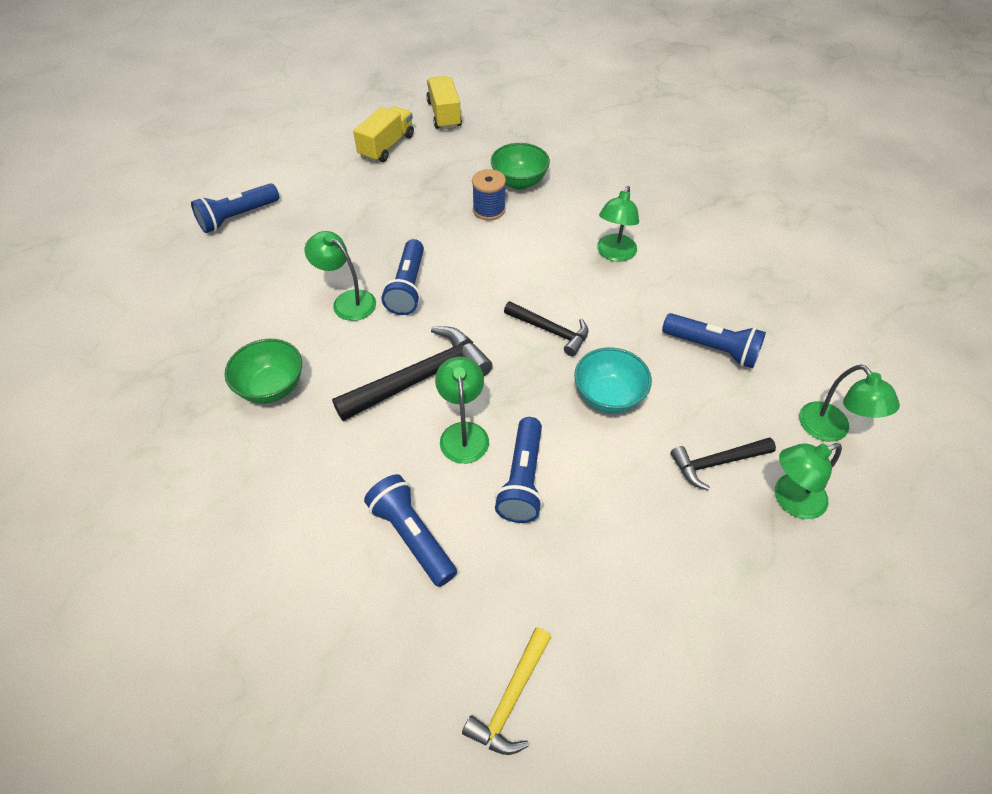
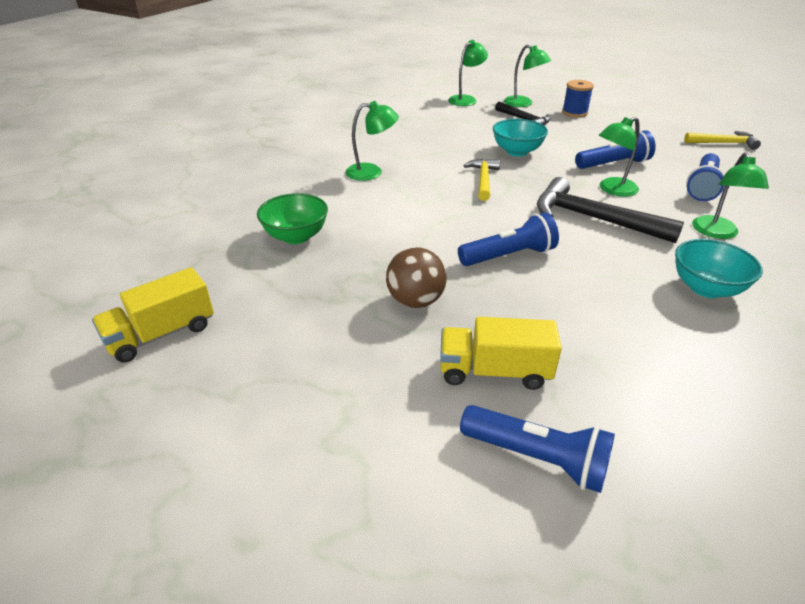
camera: 115 degrees left, 15 degrees down
green bowl [225,339,302,404] -> turquoise bowl [675,239,763,298]
green lamp [305,231,376,321] -> green lamp moved to [692,152,769,239]
yellow truck [353,106,414,162] -> yellow truck moved to [440,317,562,390]
blue spool [472,169,506,220] -> blue spool moved to [562,80,594,117]
black hammer [504,301,588,356] -> yellow hammer [464,159,500,201]
blue flashlight [662,313,766,368] -> none
none -> brown ball [386,247,447,308]

